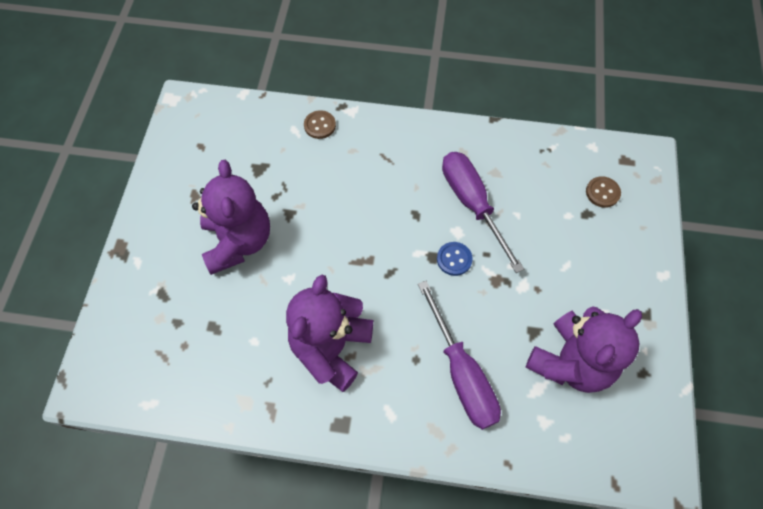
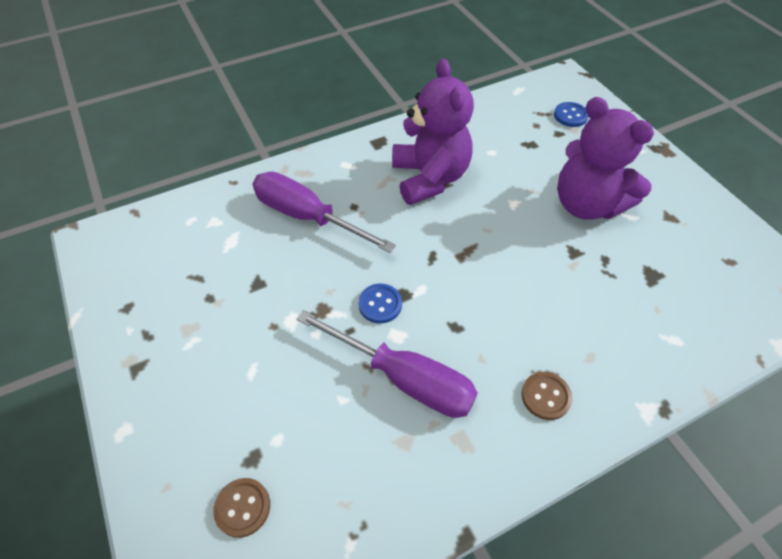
camera: 145 degrees right, 10 degrees down
brown button [304,110,336,139] -> brown button moved to [522,372,572,420]
purple teddy bear [525,306,642,393] -> none
none -> blue button [554,102,588,127]

